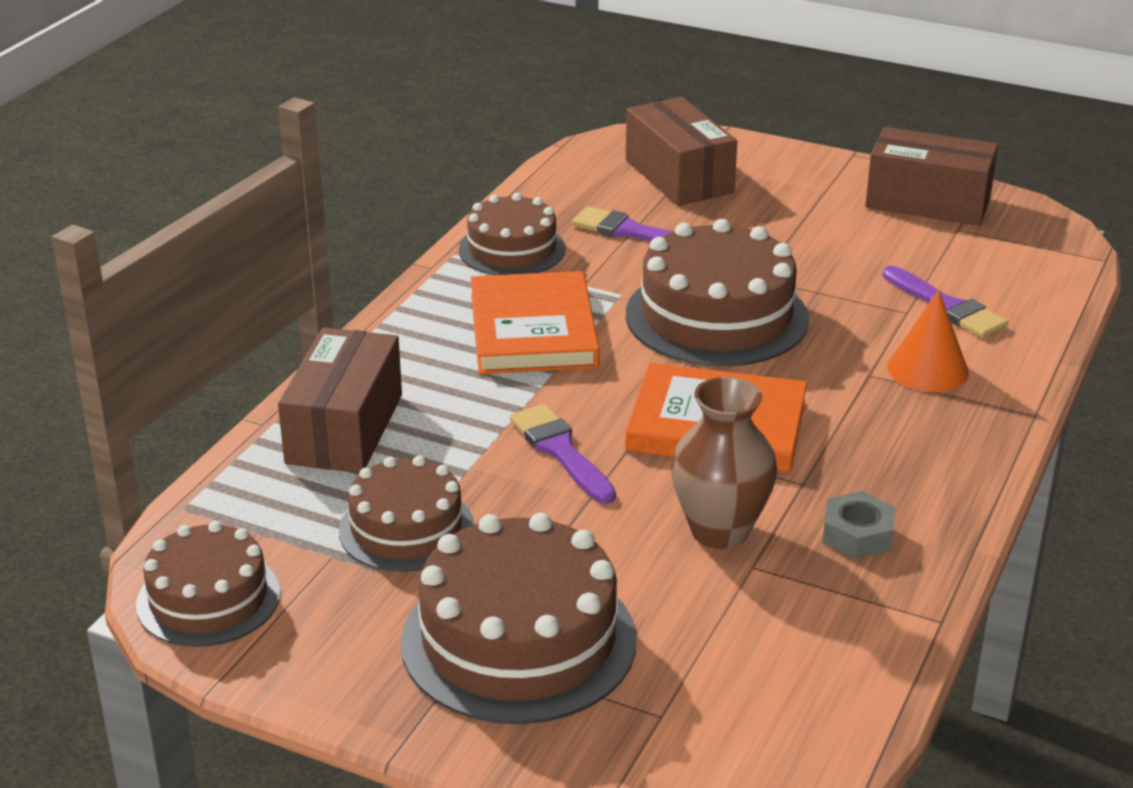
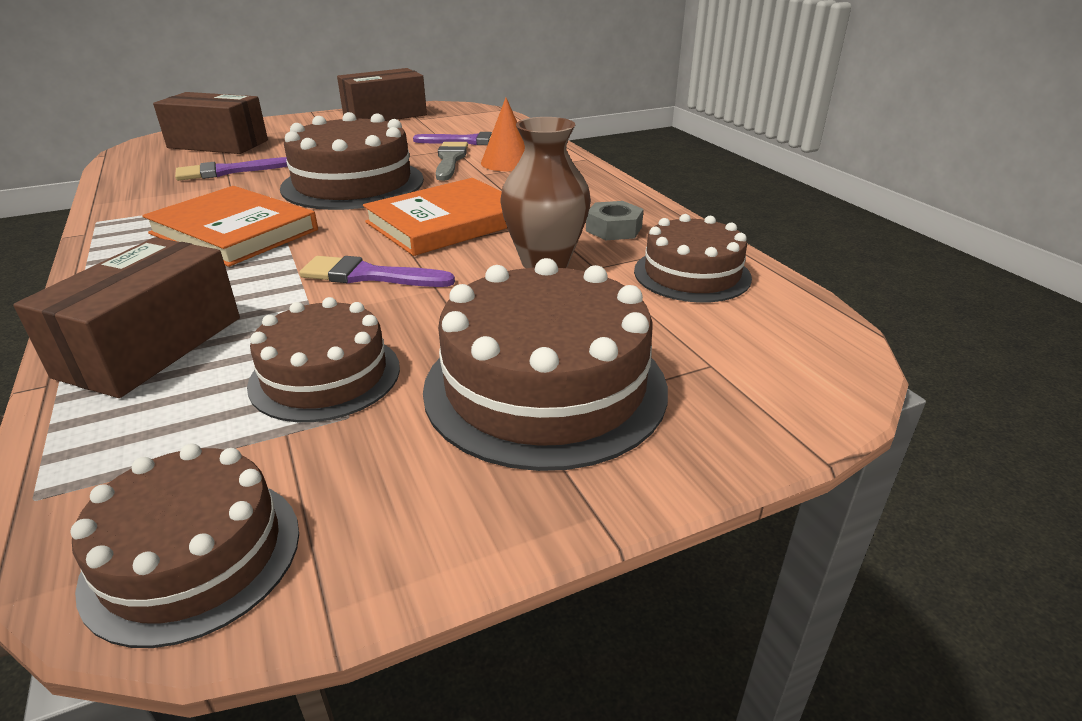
camera: 50 degrees left, 0 degrees up
brown box [278,328,402,473] -> brown box turned 60 degrees clockwise [13,237,240,398]
brown cake [459,193,566,275] -> brown cake moved to [634,214,752,303]
none -> grey brush [436,142,468,181]

